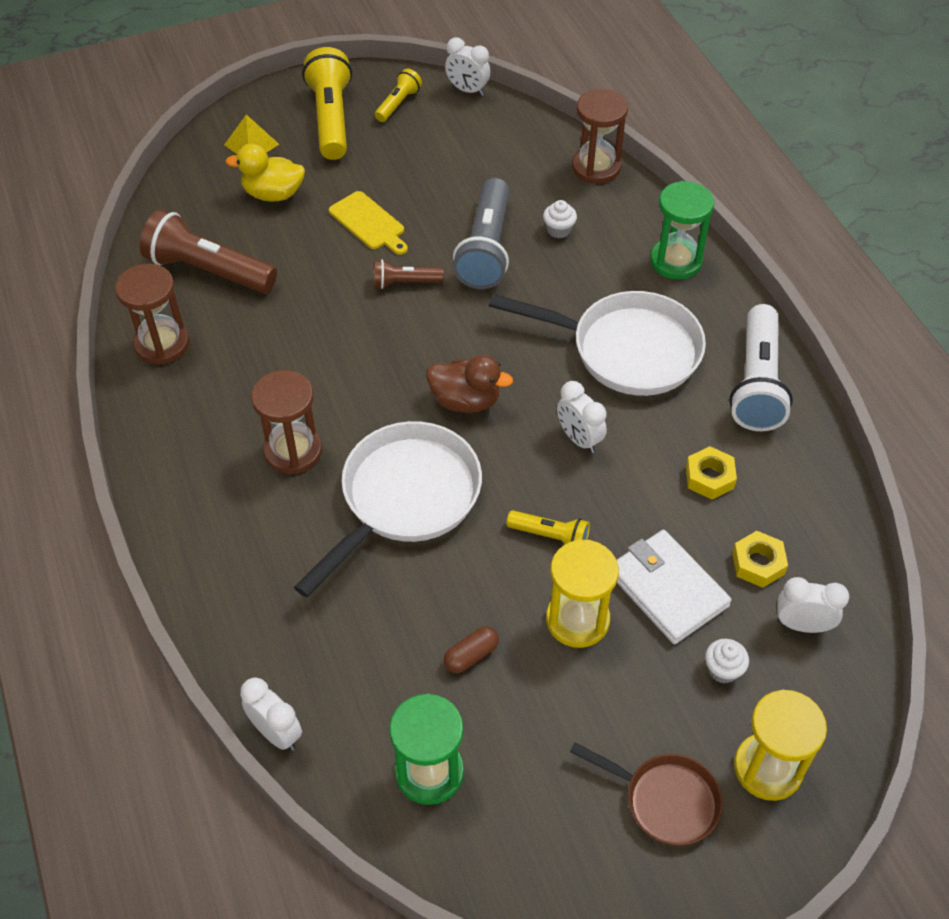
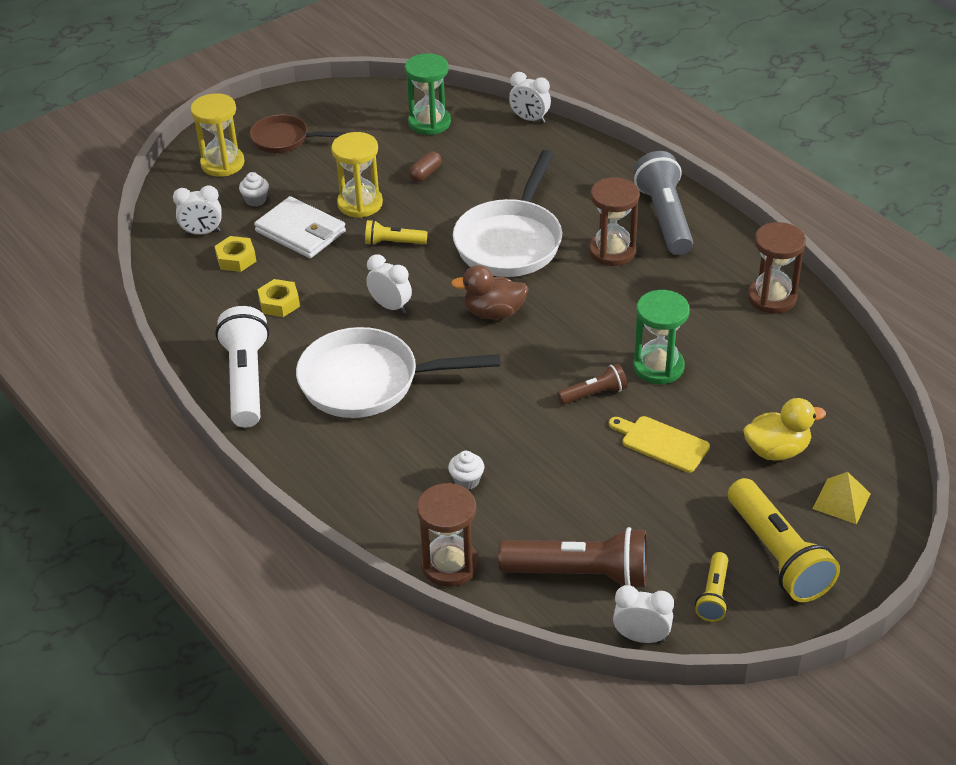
camera: 165 degrees right, 10 degrees down
brown flashlight [140,209,277,293] -> brown flashlight moved to [498,527,647,587]
grey flashlight [453,178,510,289] -> grey flashlight moved to [633,151,693,255]
green hourglass [650,181,714,279] -> green hourglass moved to [633,290,690,384]

